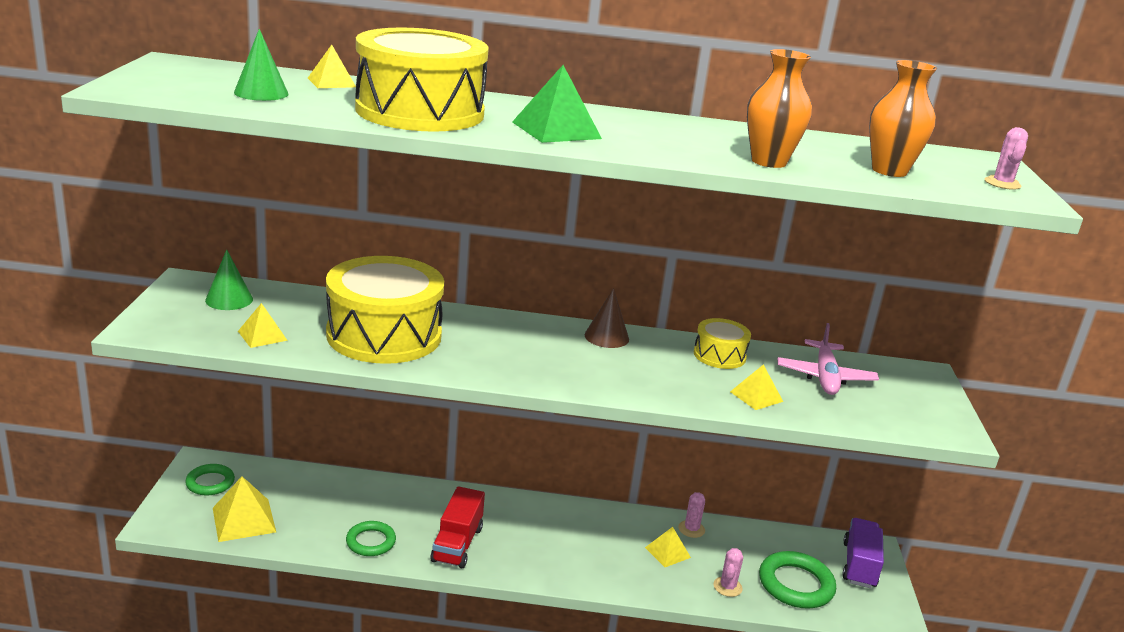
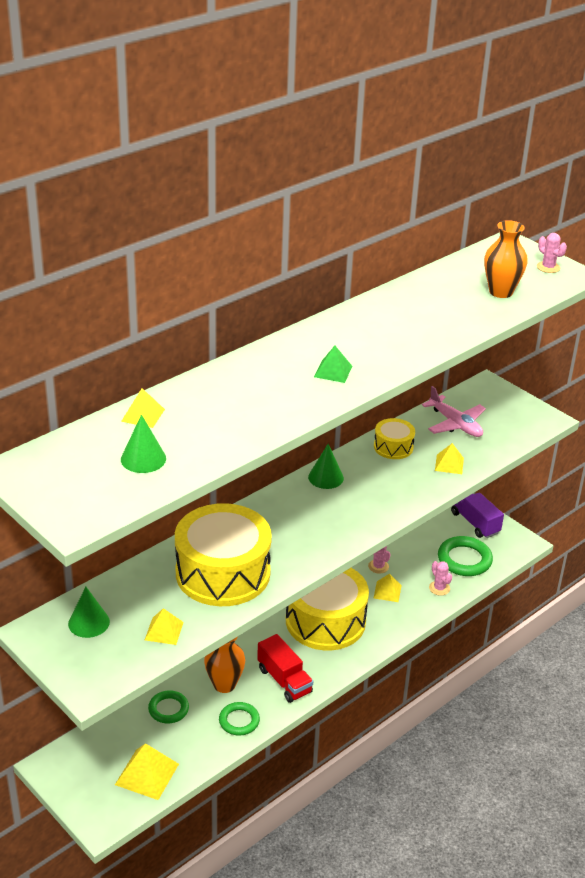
camera: 45 degrees left, 10 degrees up
green ring [185,464,235,495] -> green ring moved to [148,690,189,723]
yellow drum [355,28,489,132] -> yellow drum moved to [286,568,369,650]
green pyramid [512,65,602,143] -> green pyramid [314,346,352,383], size x0.62
brown cone [585,288,629,348] -> green cone [308,444,344,489]
orange vase [747,49,812,168] -> orange vase moved to [204,637,245,693]

